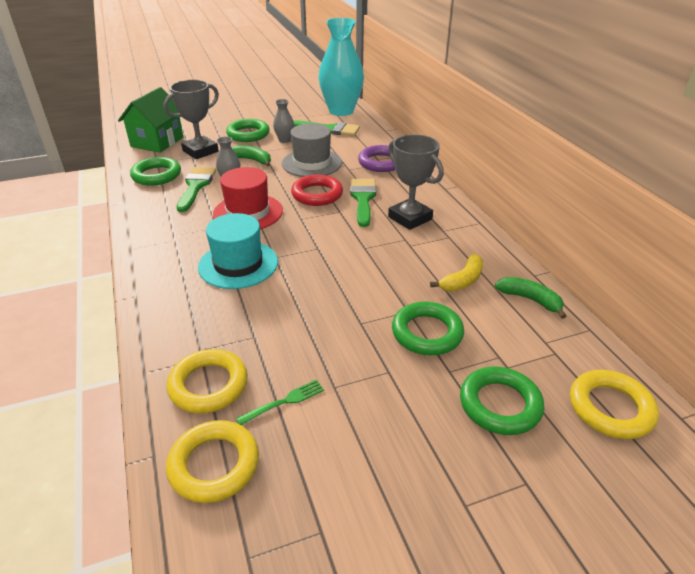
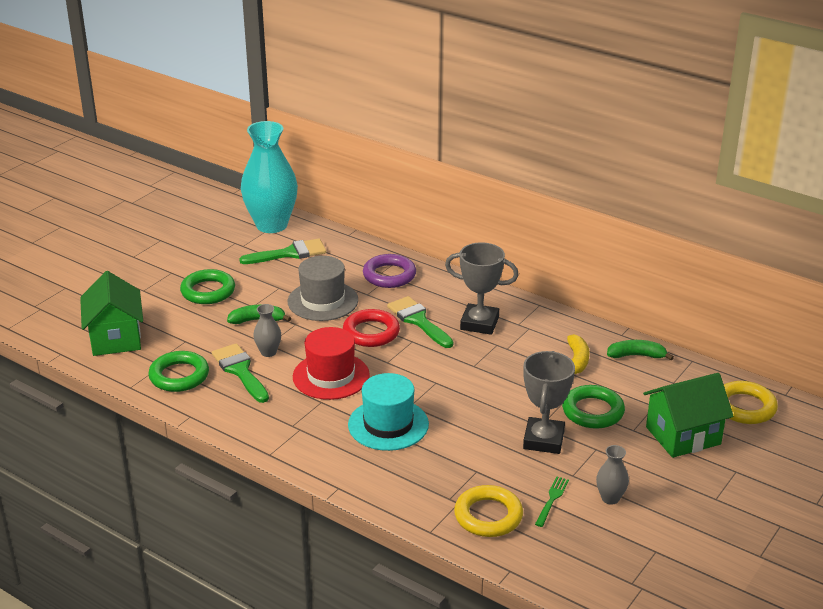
camera: 35 degrees left, 5 degrees down
grey trophy [163,80,219,159] -> grey trophy moved to [523,351,575,454]
yellow ring [166,420,259,503] -> none
grey vase [273,99,294,143] -> grey vase moved to [596,445,629,505]
green ring [460,367,545,435] -> green house [643,373,734,458]

